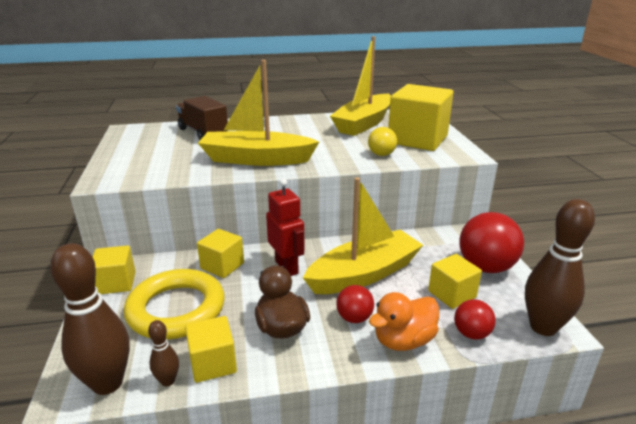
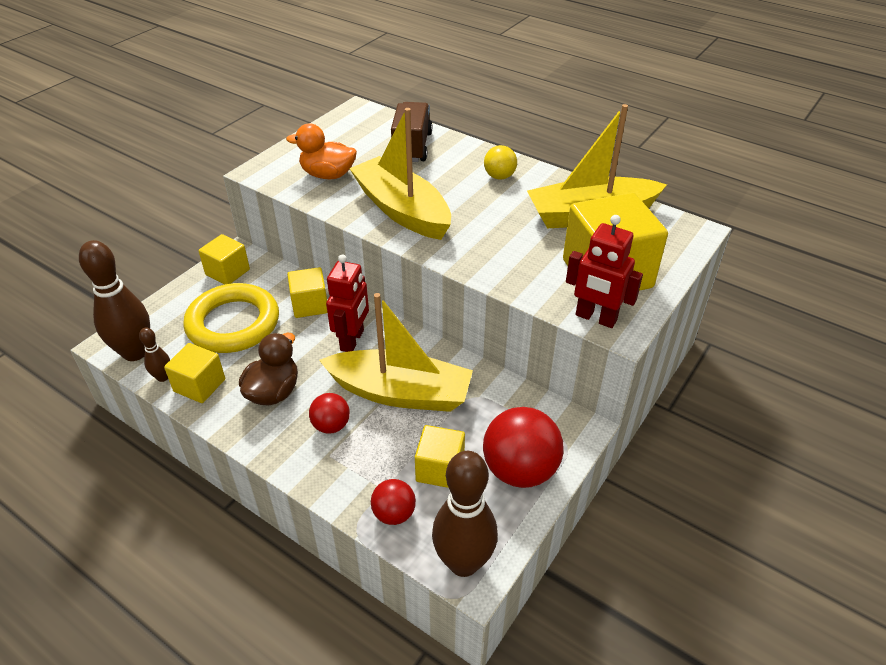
camera: 45 degrees right, 15 degrees up
yellow ball [368,127,397,156] -> yellow ball moved to [484,145,517,180]
orange duck [369,292,439,351] -> orange duck moved to [286,124,357,179]
none -> red robot [566,215,643,328]

